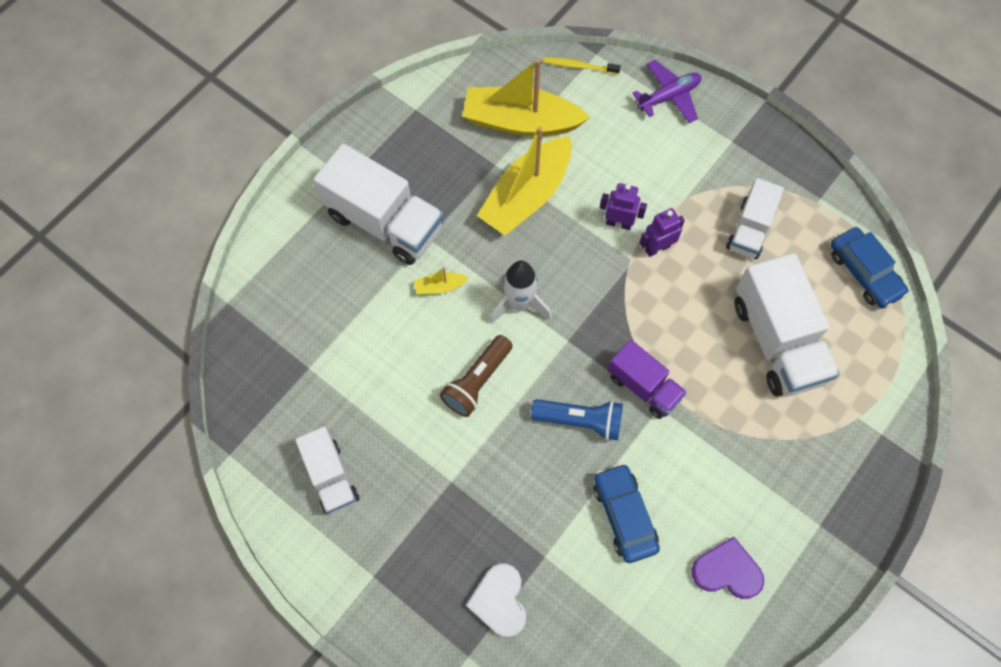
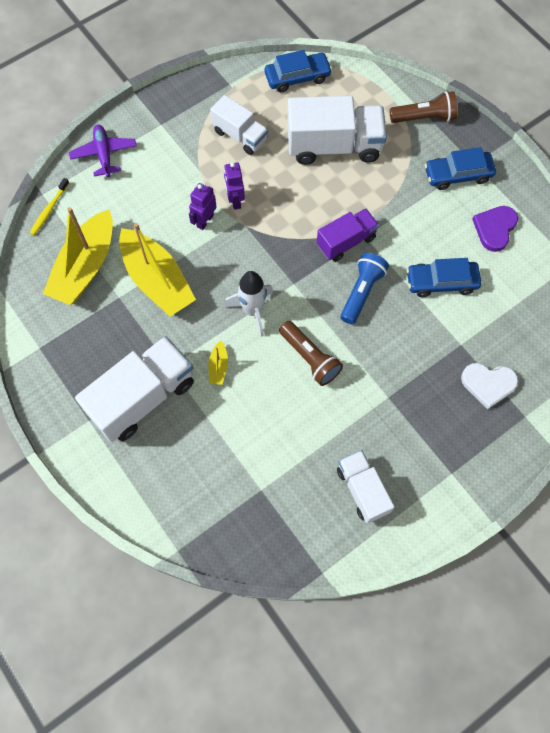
camera: 75 degrees left, 0 degrees up
white truck [295,426,359,514] -> white truck turned 105 degrees counterclockwise [337,450,394,524]
none -> brown flashlight [390,91,457,123]
none -> blue car [425,147,496,190]

